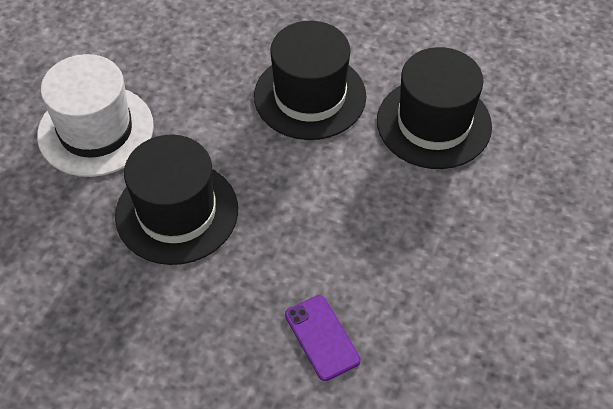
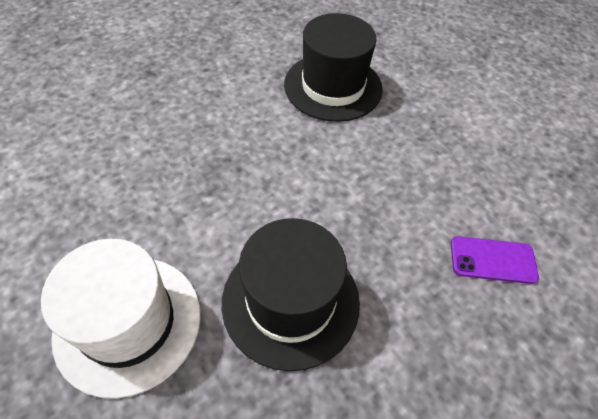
camera: 60 degrees left, 0 degrees up
black hat [254,21,366,140] -> none

